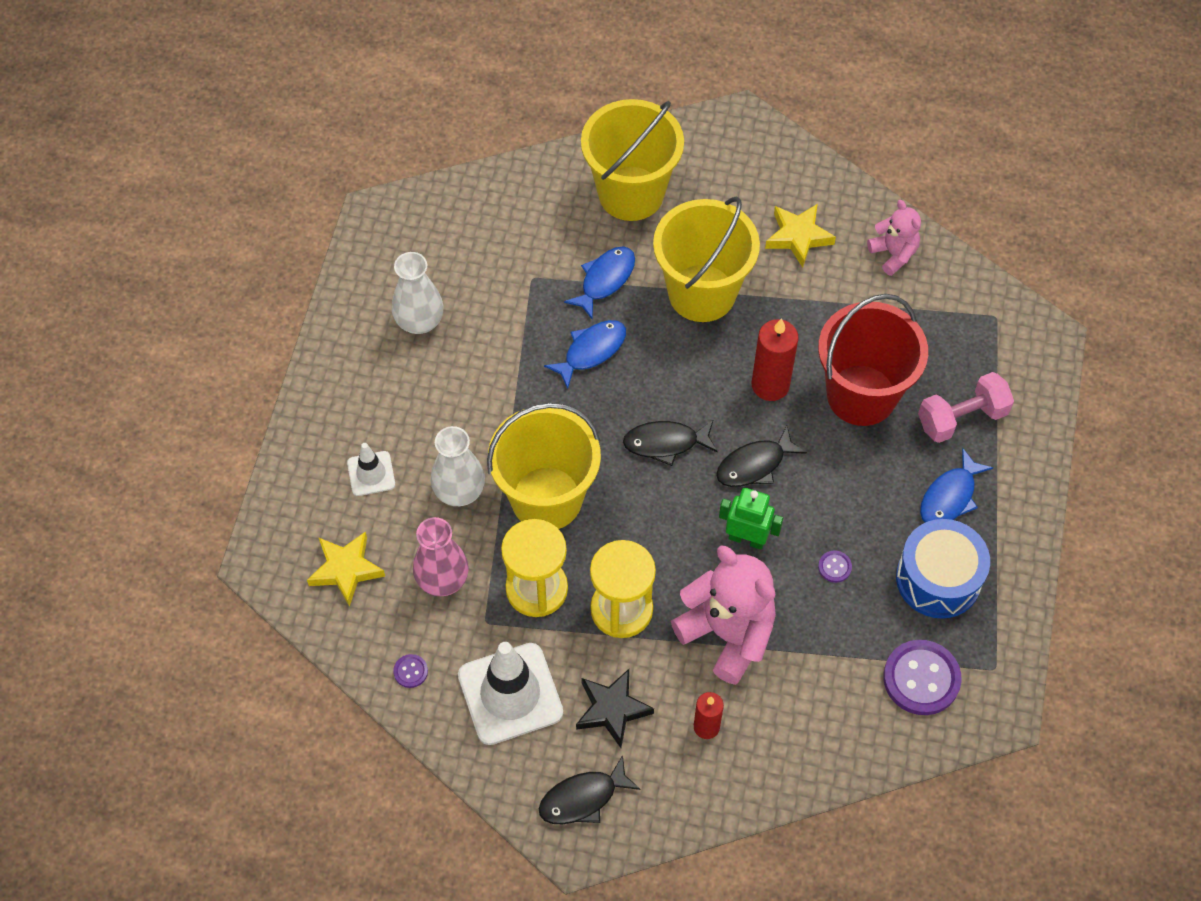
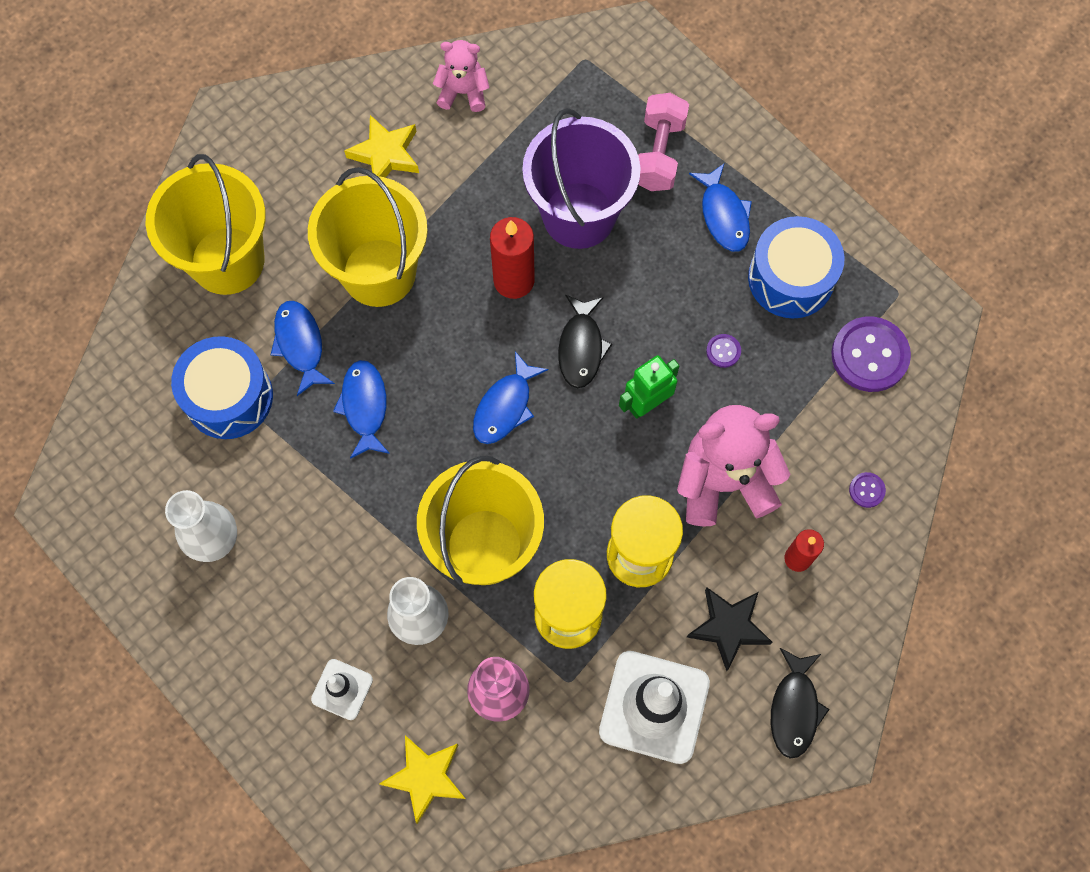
camera: 55 degrees left, 10 degrees up
purple button [393,654,428,688] -> purple button moved to [849,472,886,508]
black fish [623,420,718,466] -> blue fish [473,351,549,444]
red bucket [818,294,928,426] -> purple bucket [522,108,641,249]
none -> blue drum [171,336,273,439]

